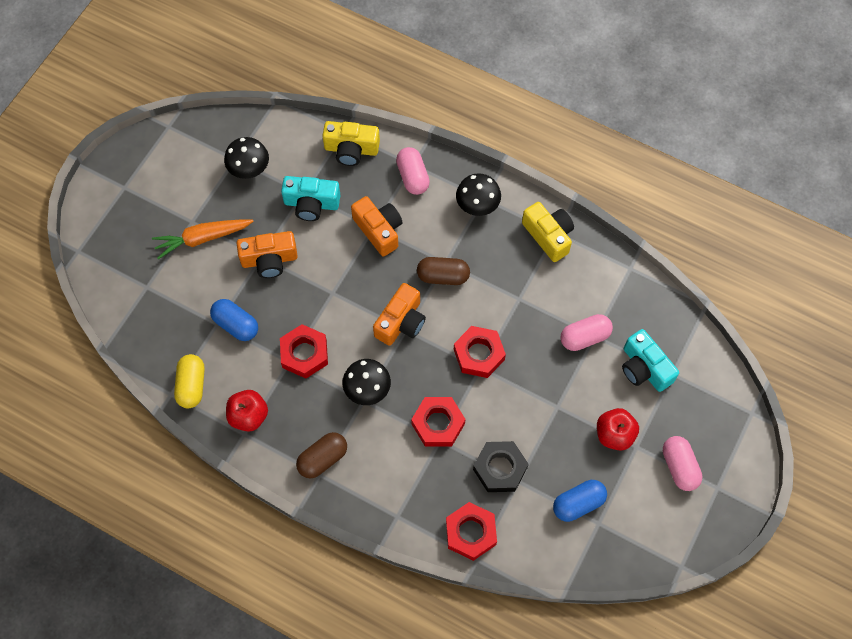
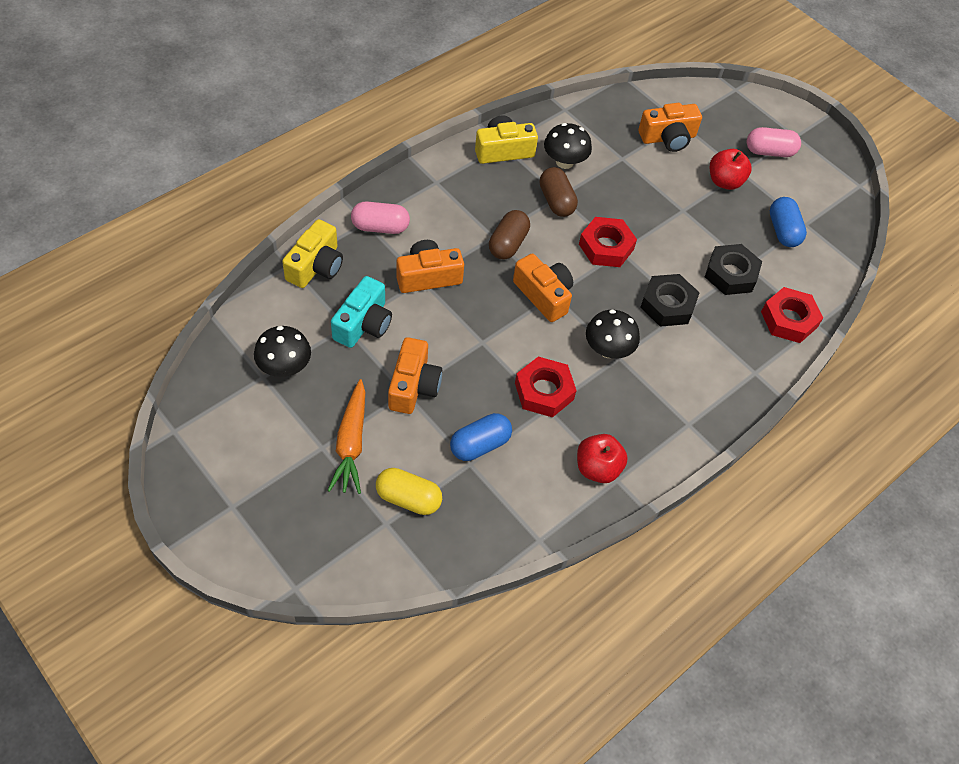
camera: 75 degrees left, 10 degrees down
yellow capsule [174,354,205,408] -> yellow capsule moved to [376,468,442,515]
brown capsule [296,432,347,479] -> brown capsule moved to [540,167,578,217]
red nut [411,397,466,446] -> black nut [640,274,700,327]
black mushroom [456,173,501,216] -> black mushroom moved to [544,123,592,169]
pink capsule [561,314,613,351] -> none
turquoise camera [622,329,679,392] -> orange camera [638,103,702,152]

